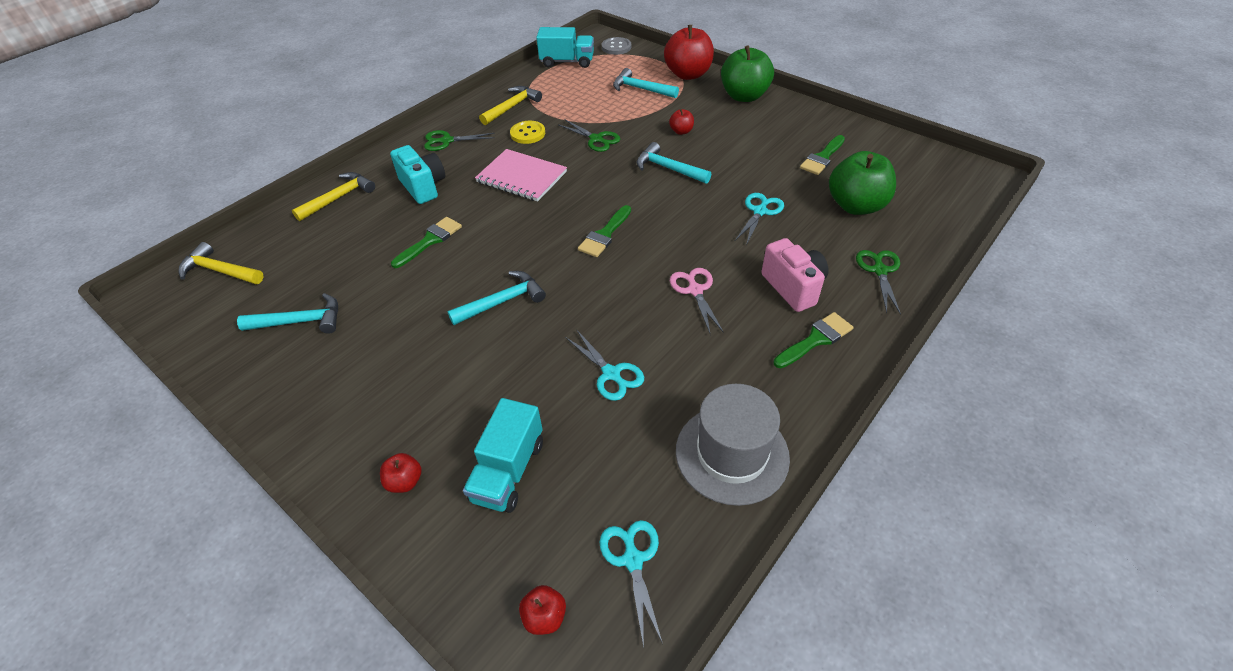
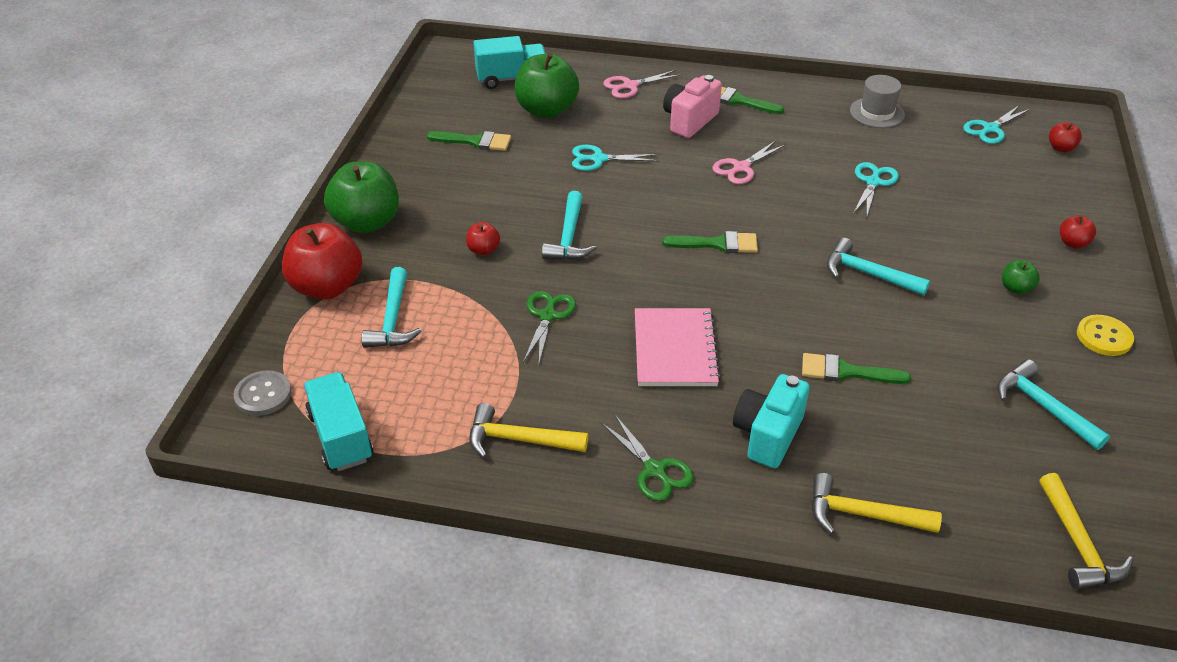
camera: 120 degrees left, 5 degrees down
turquoise truck [463,398,543,513] -> turquoise truck moved to [473,36,546,89]
yellow button [510,121,545,144] -> yellow button moved to [1077,315,1134,356]
grey hat [676,384,790,506] -> grey hat [850,75,905,128], size x0.64
green scissors [856,250,901,315] -> pink scissors [603,70,682,98]
none -> green apple [1002,260,1040,294]

